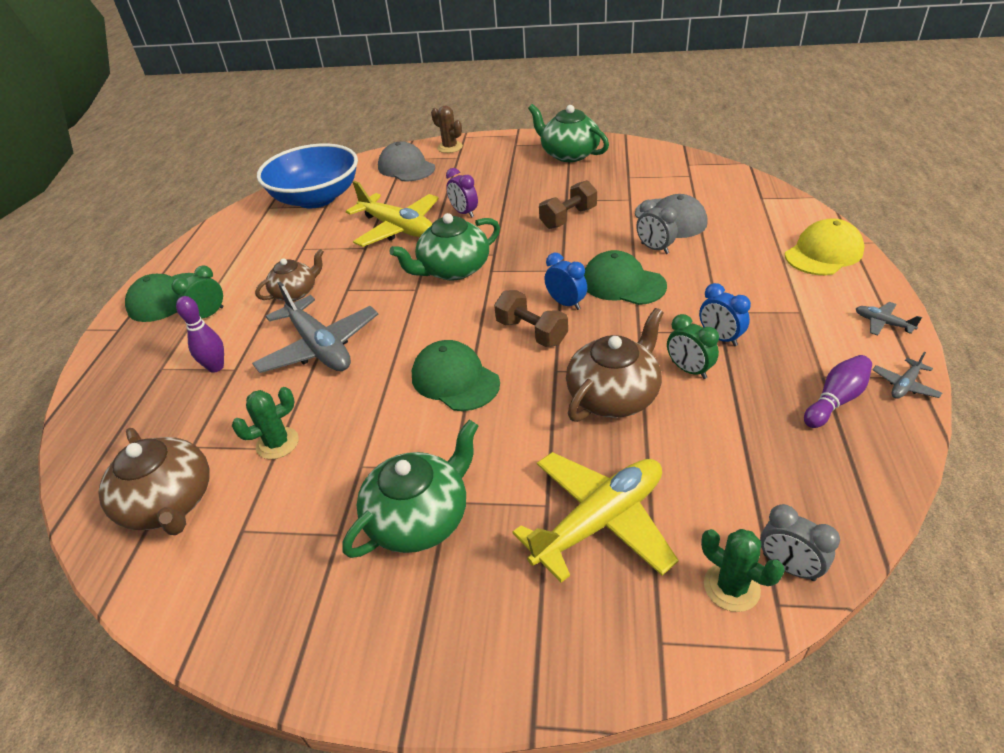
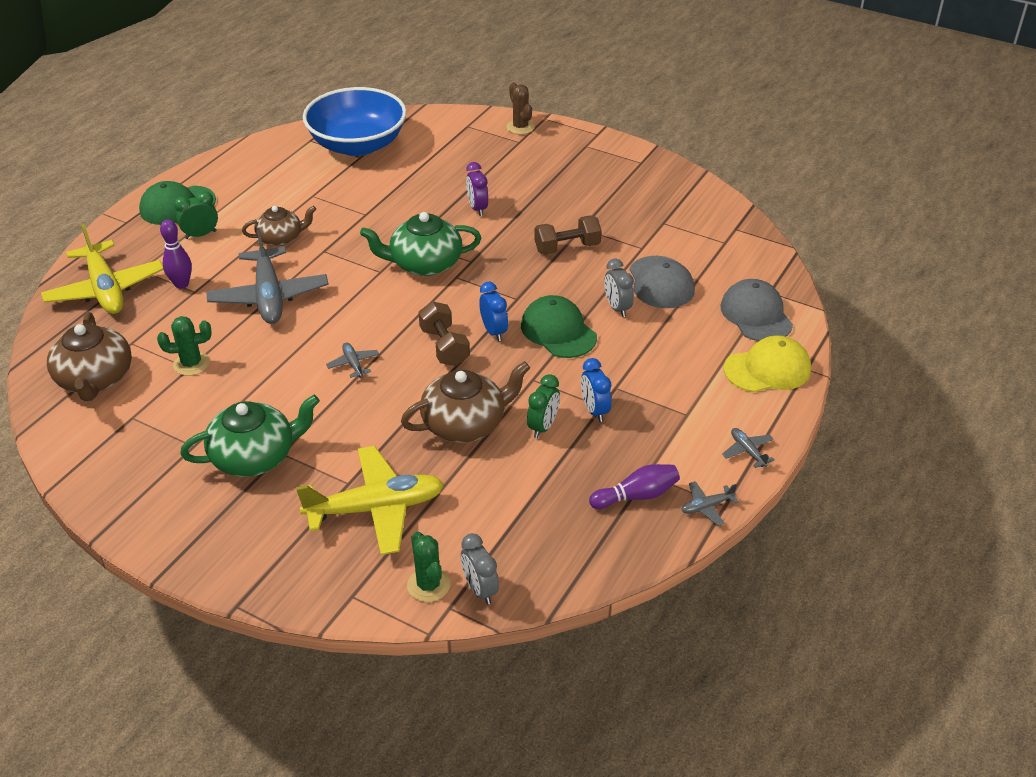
camera: 20 degrees right, 0 degrees up
yellow plane [346,181,439,247] -> yellow plane moved to [41,224,163,314]
grey cap [378,141,435,181] -> grey cap moved to [721,279,793,341]
green cap [412,340,500,411] -> grey plane [326,342,379,378]
green teapot [528,104,609,162] -> none
green clock [667,314,719,379] -> green clock turned 135 degrees counterclockwise [527,374,560,438]

